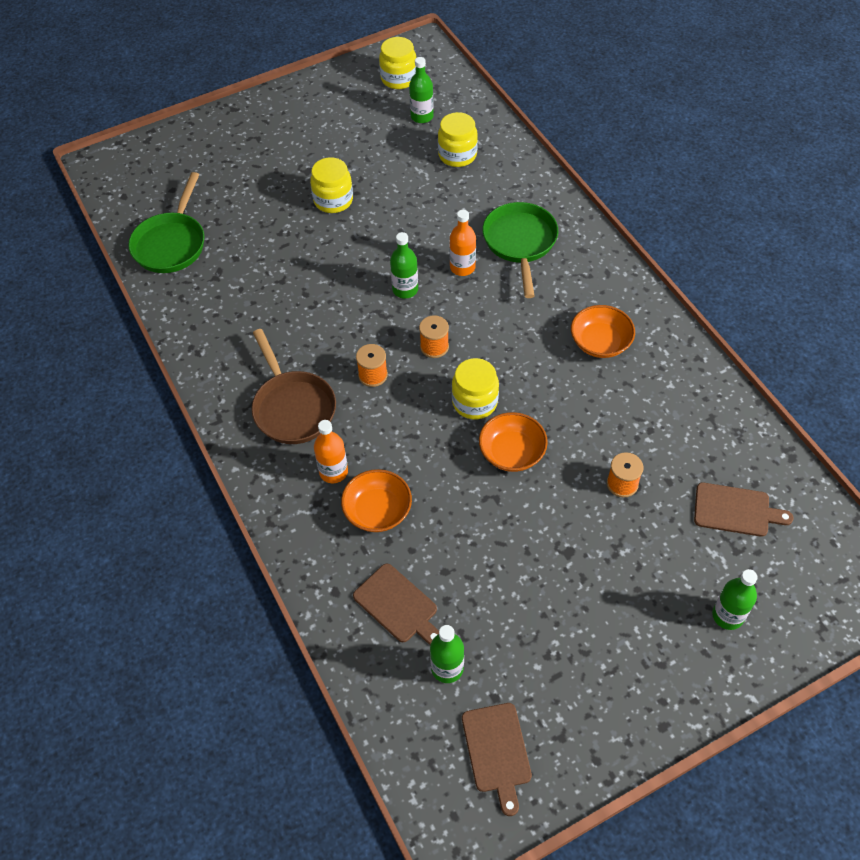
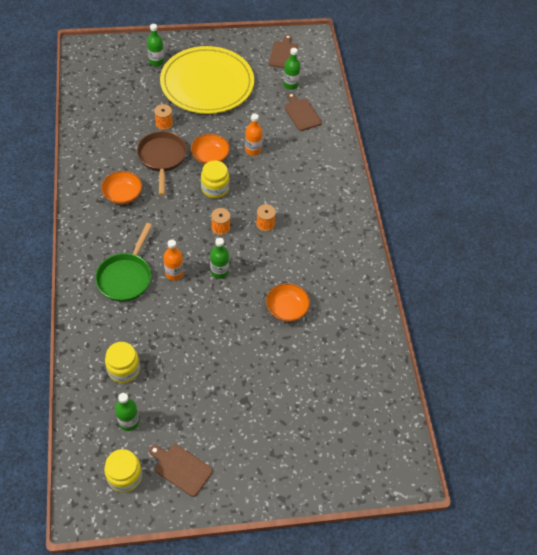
camera: 165 degrees left, 0 degrees up
green pan [128,172,204,273] -> none
brown pan [252,329,336,444] -> brown pan moved to [137,131,187,196]
yellow jar [310,157,353,213] -> none
orange bottle [314,420,348,483] -> orange bottle moved to [245,114,262,156]
orange bowl [341,469,412,532] -> orange bowl moved to [266,283,310,322]
brown cutting board [694,483,794,537] -> brown cutting board moved to [149,444,213,497]
none -> yellow plate [160,46,254,114]

